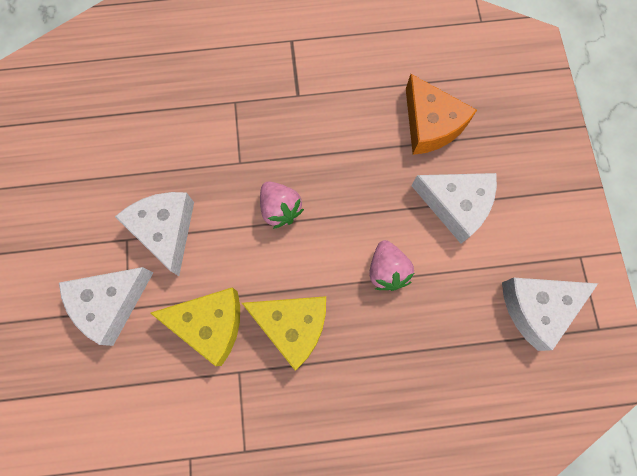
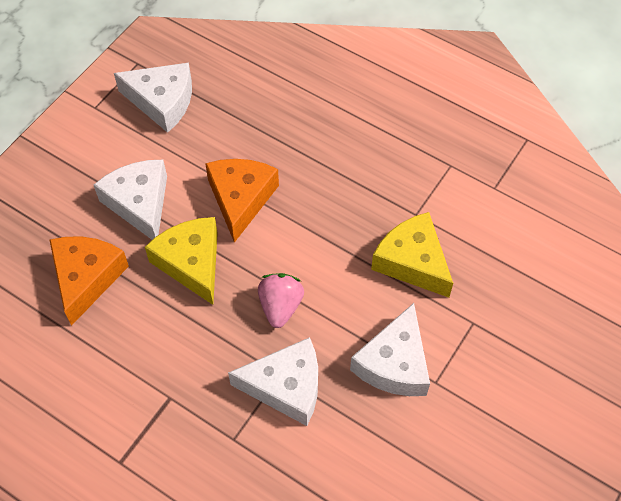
camera: 140 degrees left, 15 degrees down
white cheese [59,267,153,346] -> white cheese moved to [228,337,318,426]
yellow cheese [242,296,326,371] -> yellow cheese moved to [145,217,218,305]
pink strawberry [369,240,414,291] -> orange cheese [205,159,279,243]

